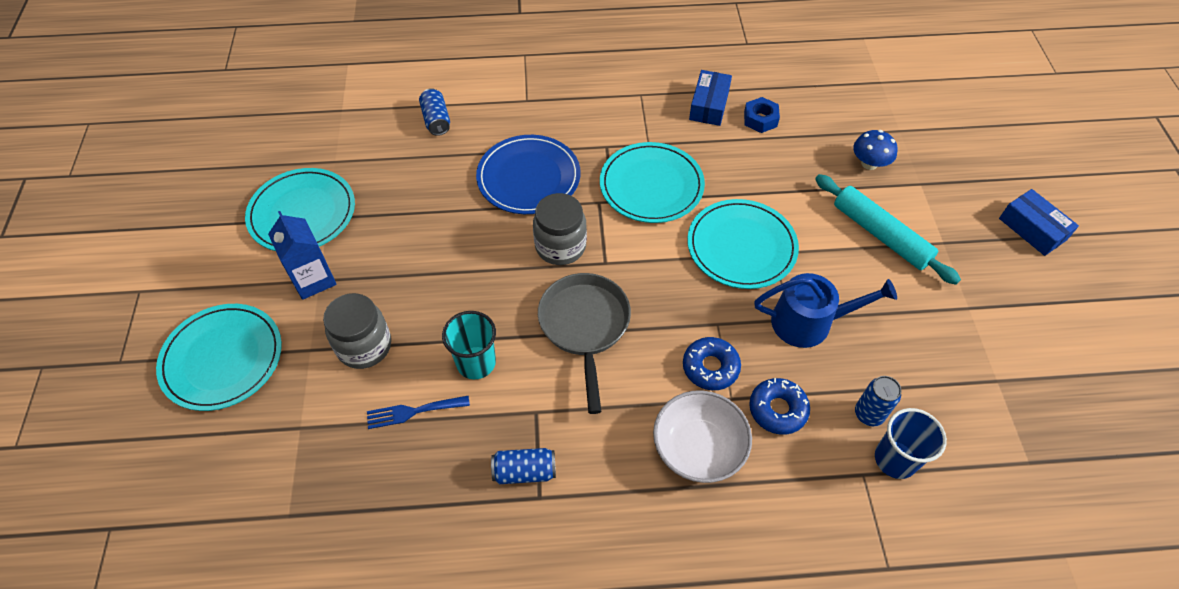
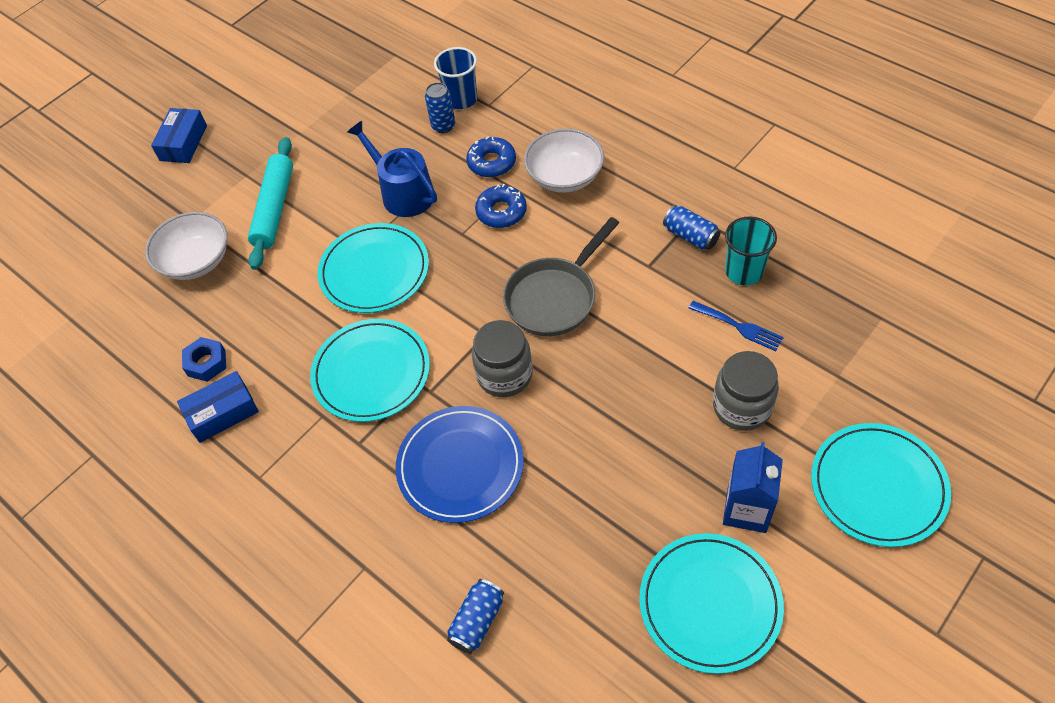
camera: 130 degrees left, 0 degrees up
turquoise cup [442,311,496,379] -> turquoise cup moved to [725,216,777,285]
blue mushroom [853,130,898,170] -> white bowl [145,212,228,280]

